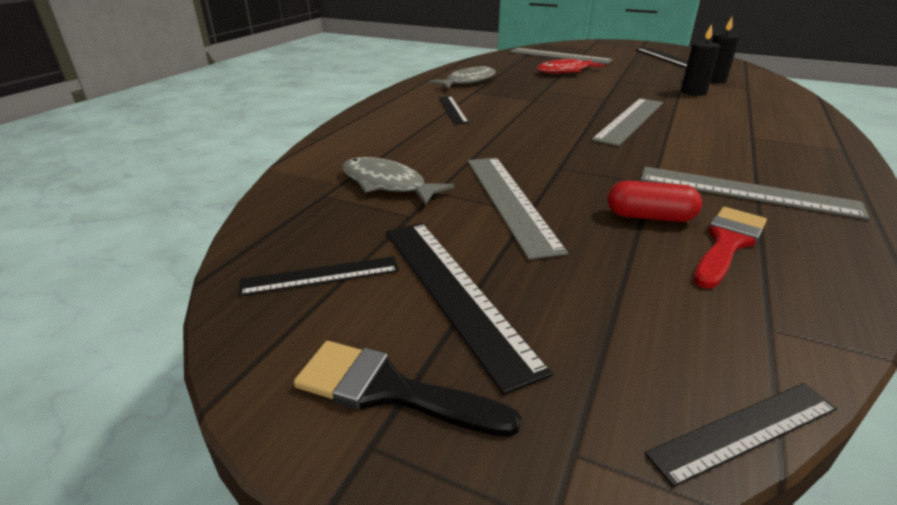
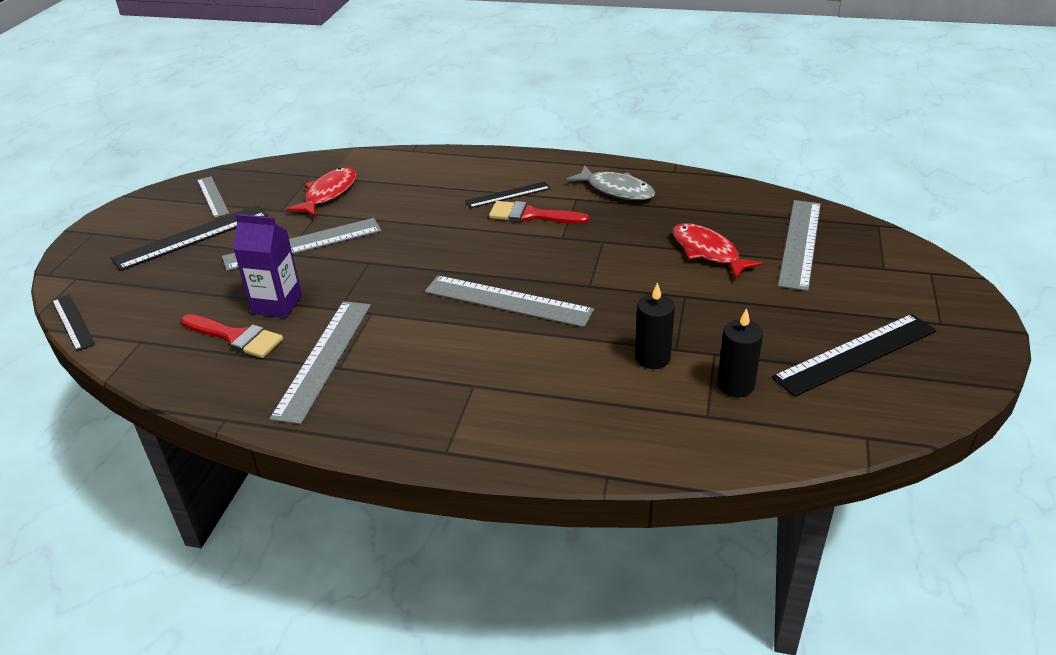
camera: 80 degrees right, 5 degrees up
black ruler [238,256,399,296] -> grey ruler [197,176,229,218]
black brush [294,341,522,437] -> none
grey fish [343,157,454,205] -> red fish [286,167,357,217]
red capsule [607,180,702,222] -> purple carton [233,214,302,318]
none -> red brush [489,201,589,224]

